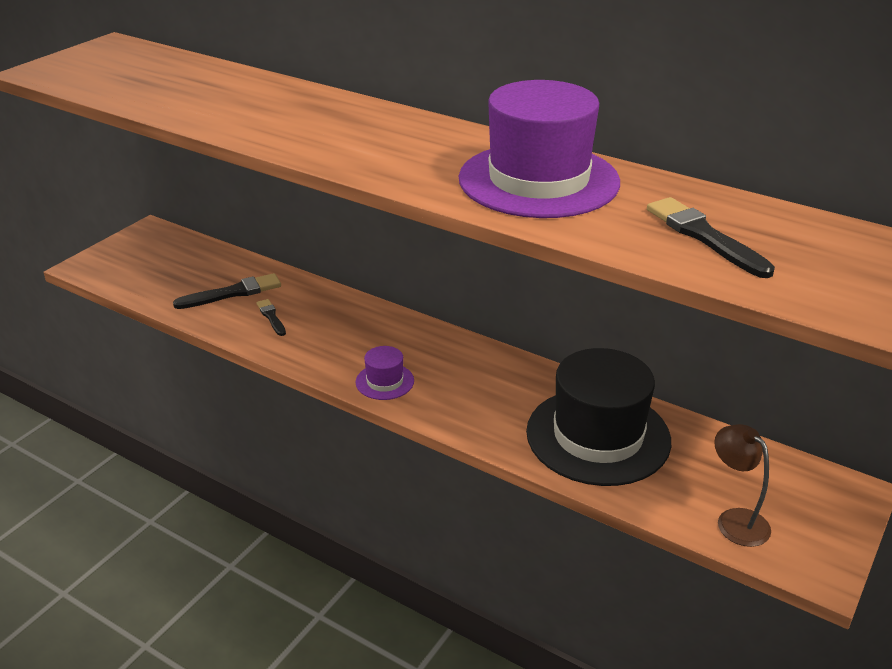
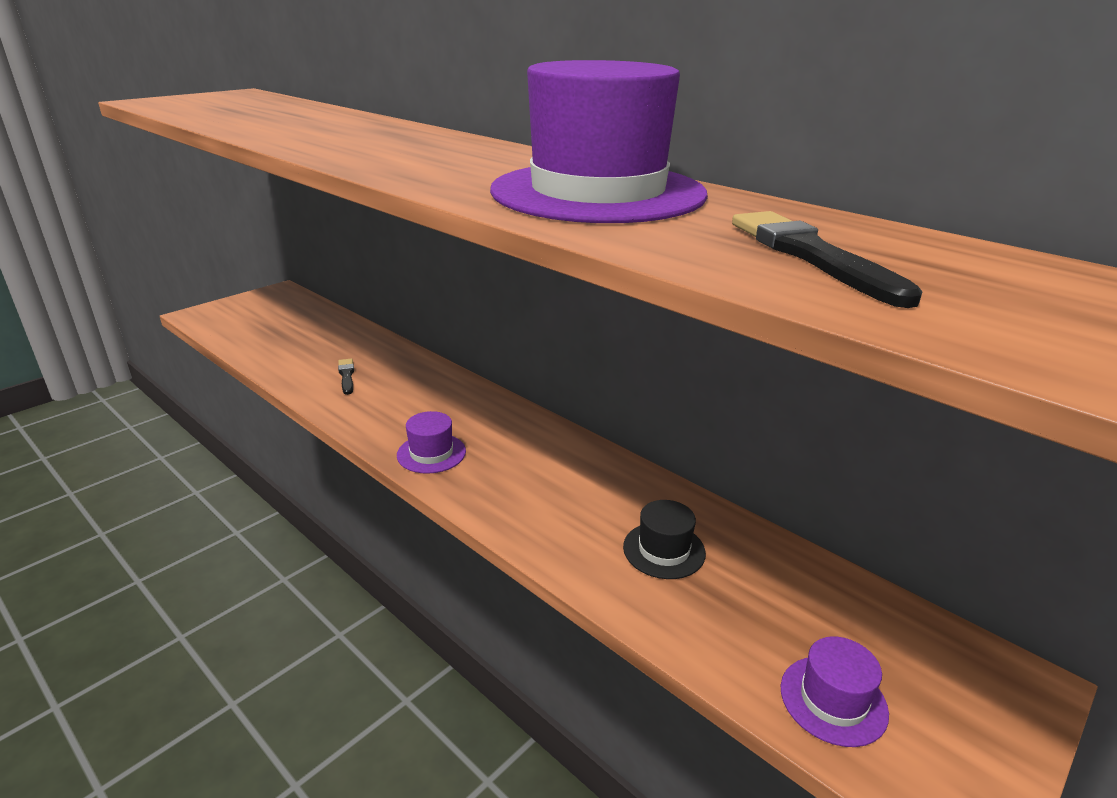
camera: 10 degrees right, 5 degrees down
black brush [173,273,281,309] -> none
black hat [526,348,671,486] -> black hat [623,500,706,579], size x0.44
brown lamp [714,424,771,547] -> purple hat [781,636,889,747]

